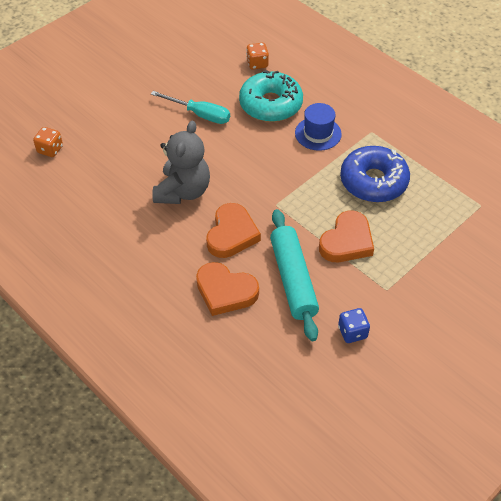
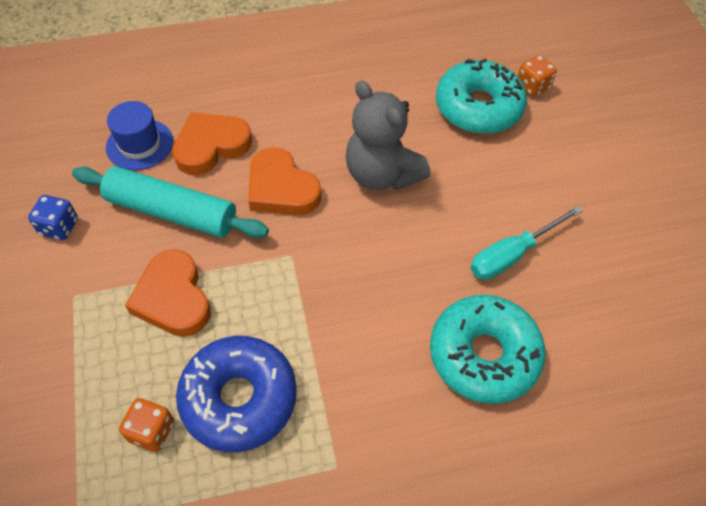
camera: 120 degrees right, 5 degrees up
orange dice [246,43,269,69] -> orange dice moved to [119,398,174,452]
blue hat [295,103,342,151] -> blue hat moved to [106,101,173,170]
none -> turquoise donut [436,59,527,134]

